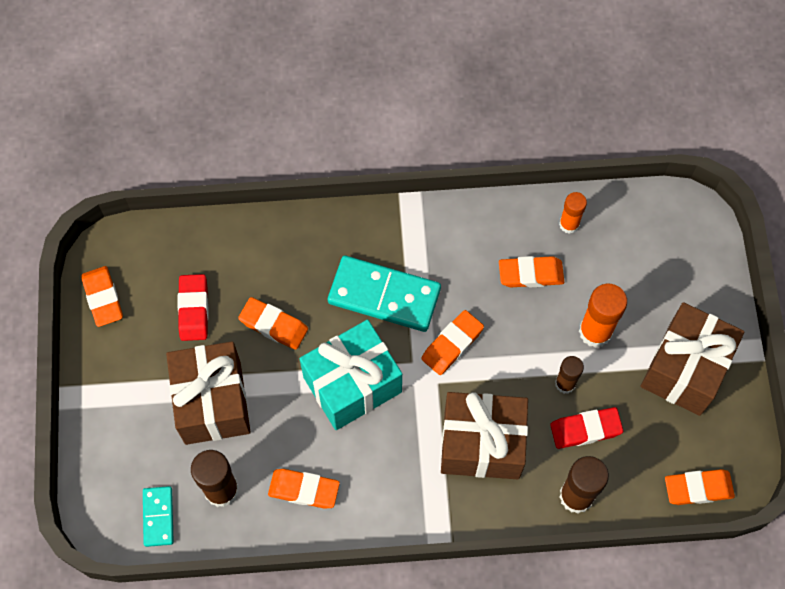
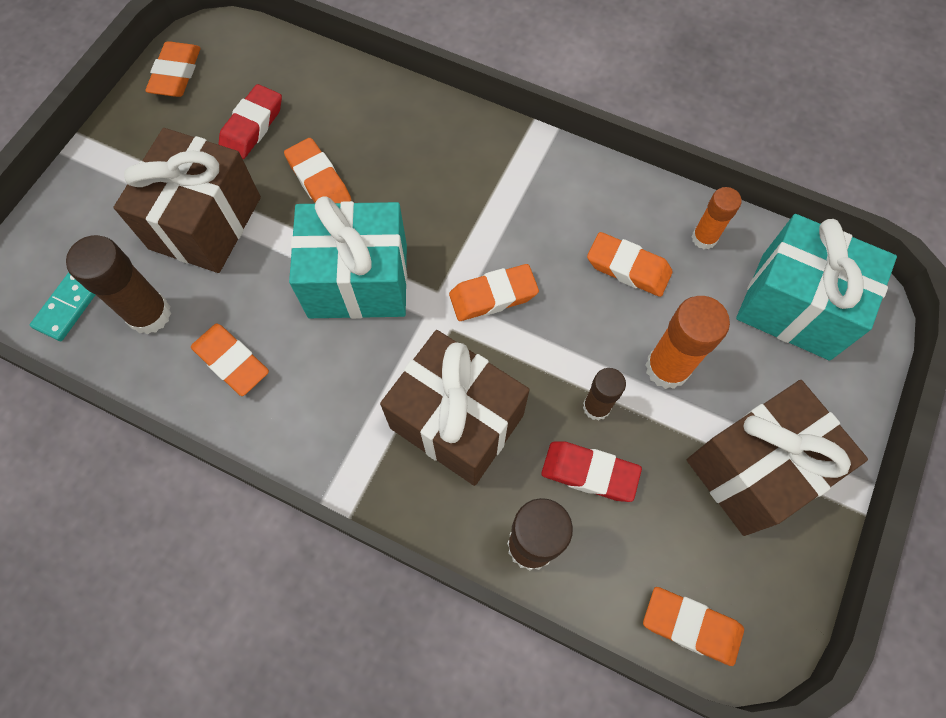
camera: 30 degrees right, 0 degrees up
turquoise domino [328,256,441,332] -> none
none -> turquoise gift [736,214,897,361]

